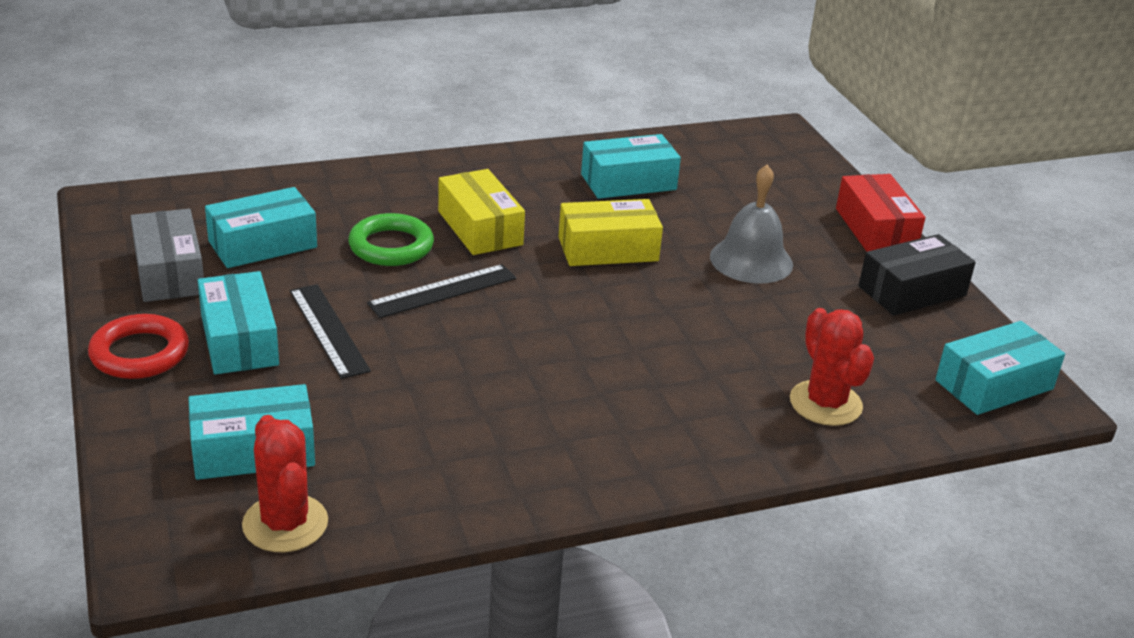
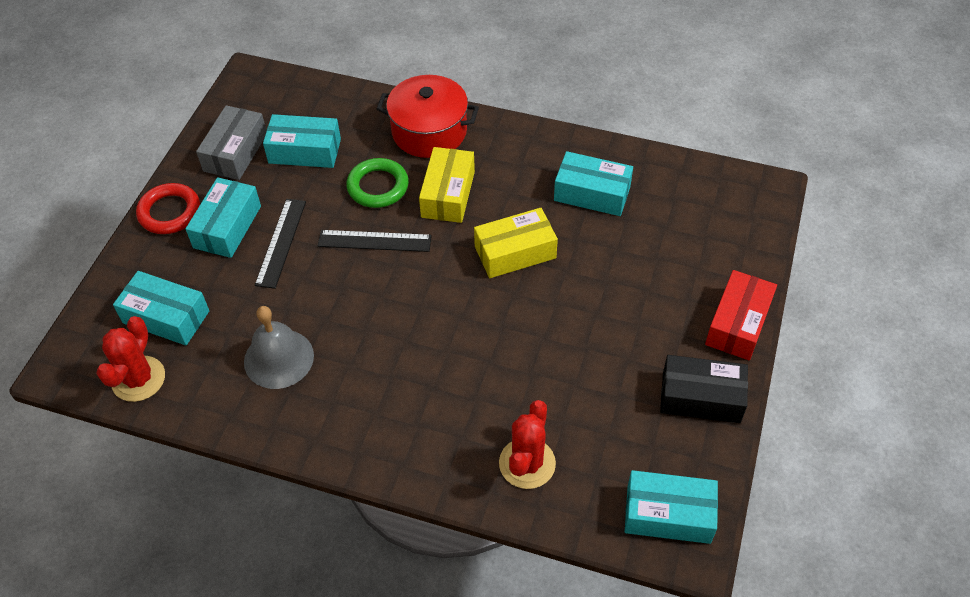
camera: 40 degrees right, 20 degrees up
yellow box [559,199,663,266] -> yellow box turned 45 degrees counterclockwise [474,208,558,278]
grey bell [710,165,793,284] -> grey bell moved to [244,306,314,389]
none -> red pot [376,75,479,158]

